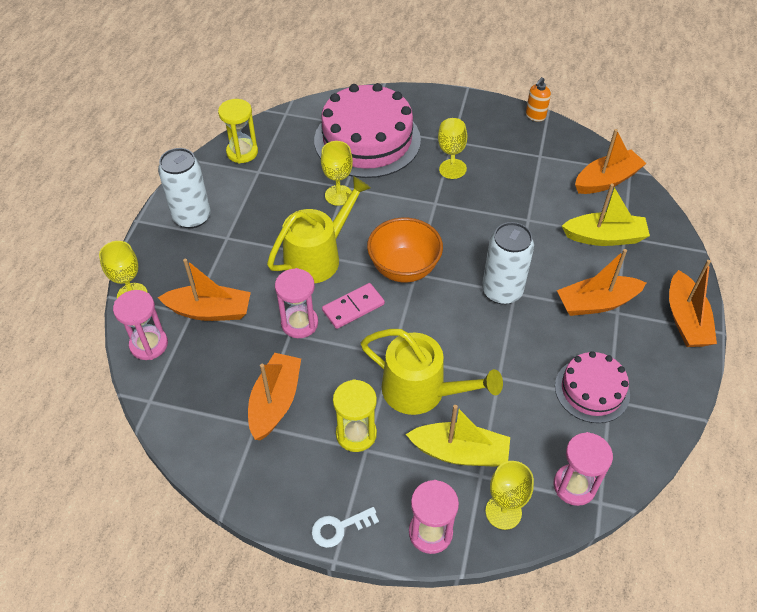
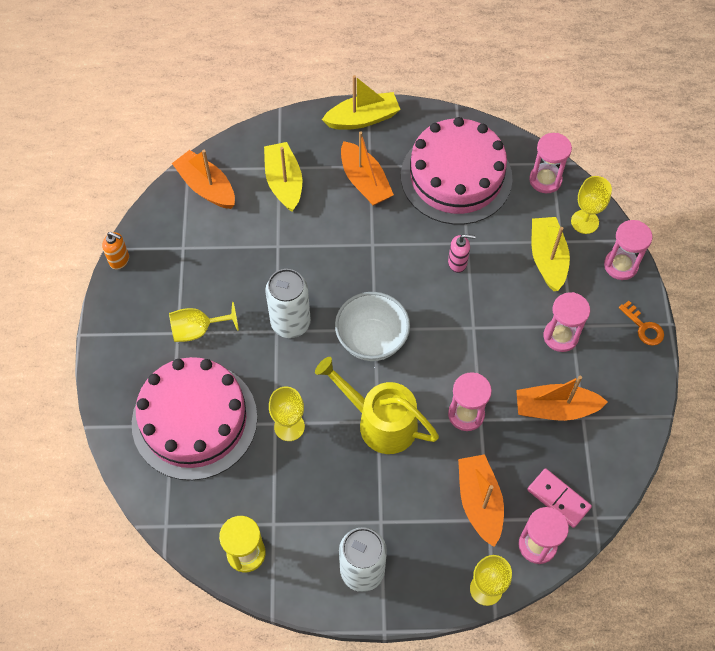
camera: 105 degrees left, 10 degrees up
white key [312,507,379,548] -> orange key [619,301,664,346]
pink domino [322,283,385,329] -> pink domino moved to [527,468,592,528]
yellow hourglass [333,379,377,452] -> pink hourglass [544,292,590,352]
yellow watering can [361,329,503,415] -> none
orange bowl [367,218,443,282] -> white bowl [335,292,410,361]
white can [482,222,534,304] -> white can moved to [265,269,311,338]
pink cake [555,351,630,423] -> pink cake [401,117,513,225], size x1.82
orange boat [669,260,717,347] -> yellow boat [322,75,401,130]
none -> pink soap dispenser [448,234,476,273]

